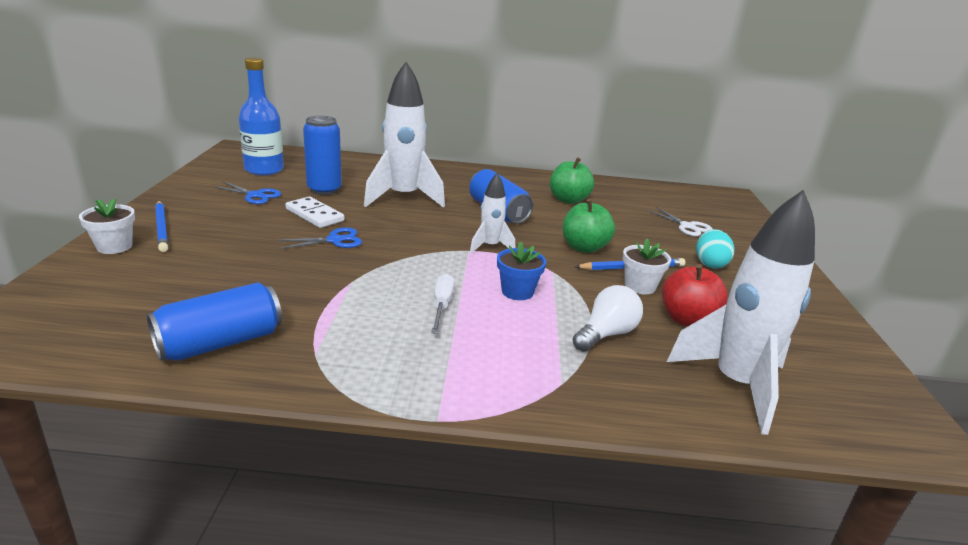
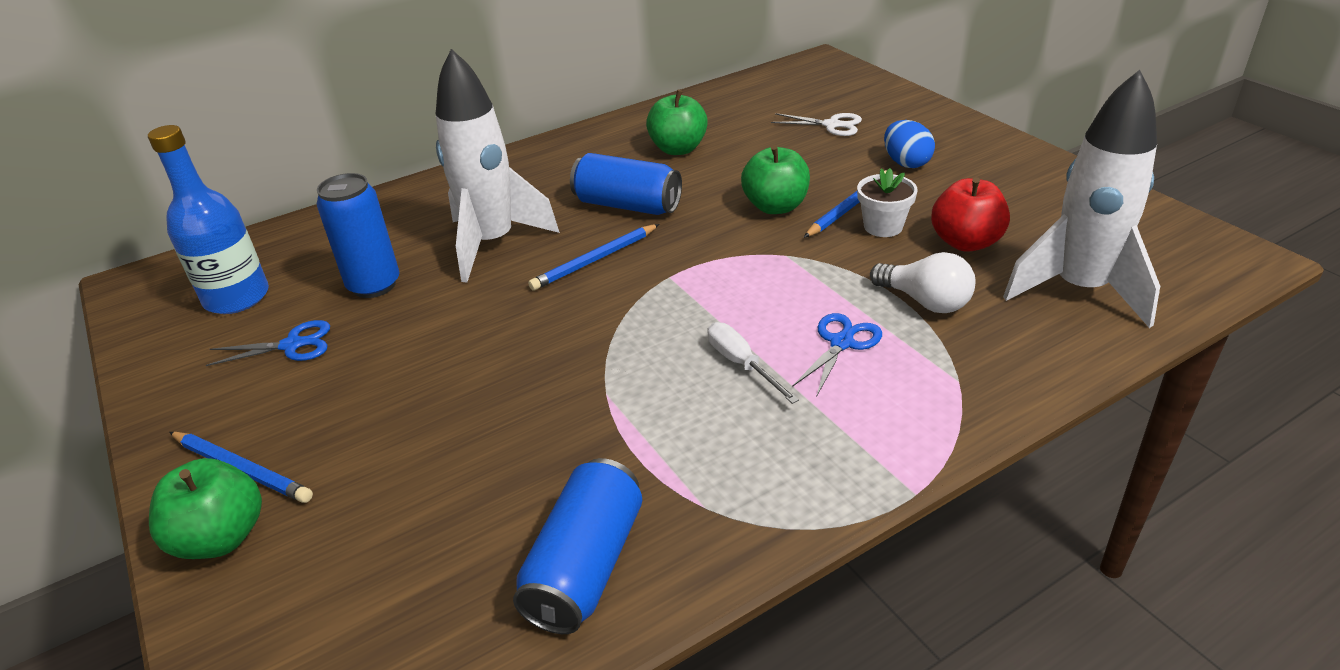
camera: 30 degrees left, 10 degrees up
white flower pot [79,199,135,254] -> green apple [149,458,262,559]
blue scissors [276,228,362,249] -> blue scissors moved to [792,313,882,395]
white domino [285,197,344,228] -> none
white rocket [470,174,515,254] -> none
blue flower pot [497,241,546,300] -> none
white light bulb [573,285,643,352] -> white light bulb turned 120 degrees clockwise [870,252,976,313]
turquoise egg [696,229,734,268] -> blue egg [884,120,935,168]
none -> blue pencil [528,224,659,290]

